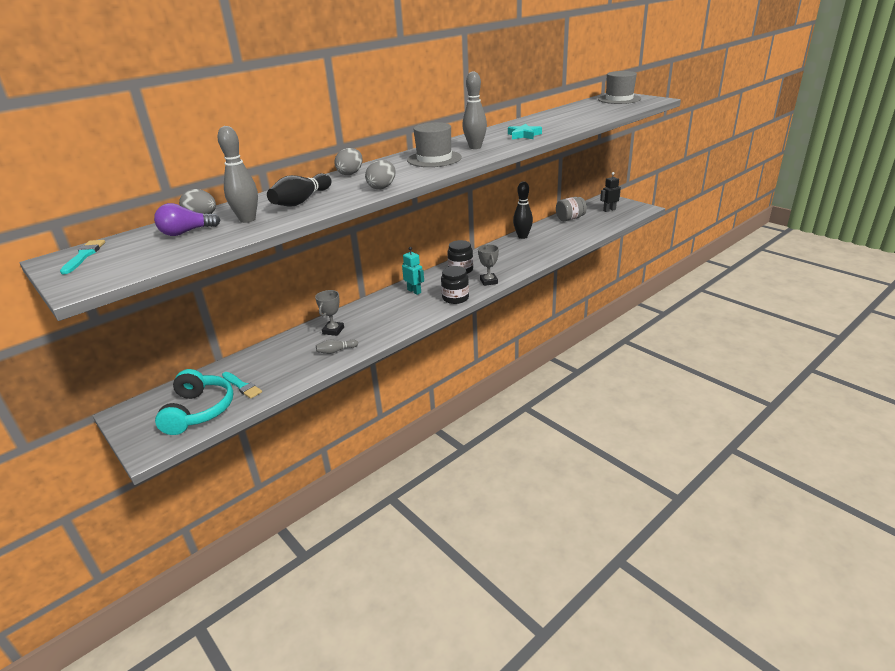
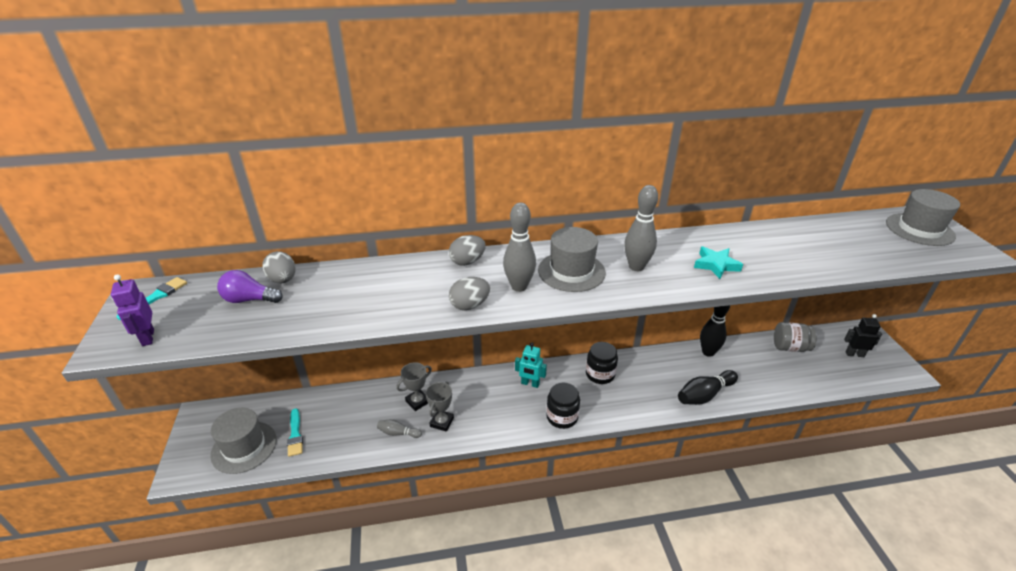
camera: 30 degrees right, 5 degrees up
turquoise headphones [155,369,233,435] -> grey hat [210,408,277,474]
grey bowling pin [218,126,258,223] -> grey bowling pin moved to [503,203,536,292]
black bowling pin [267,173,332,207] -> black bowling pin moved to [678,370,738,405]
turquoise robot [402,247,424,295] -> turquoise robot turned 120 degrees clockwise [515,343,547,388]
grey trophy [478,244,499,286] -> grey trophy moved to [426,382,454,432]
none -> purple robot [111,274,154,346]

